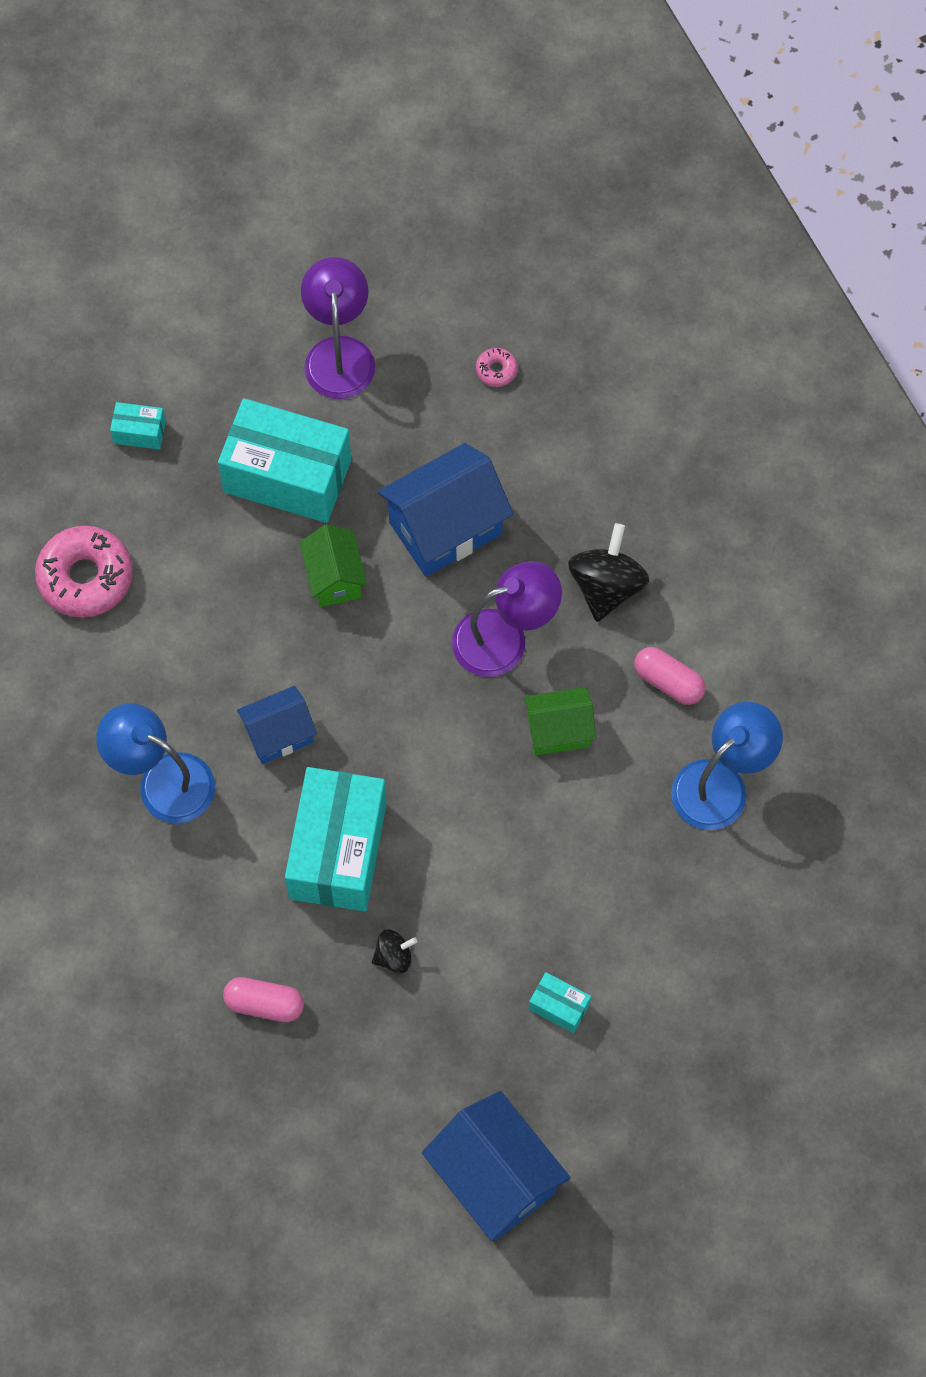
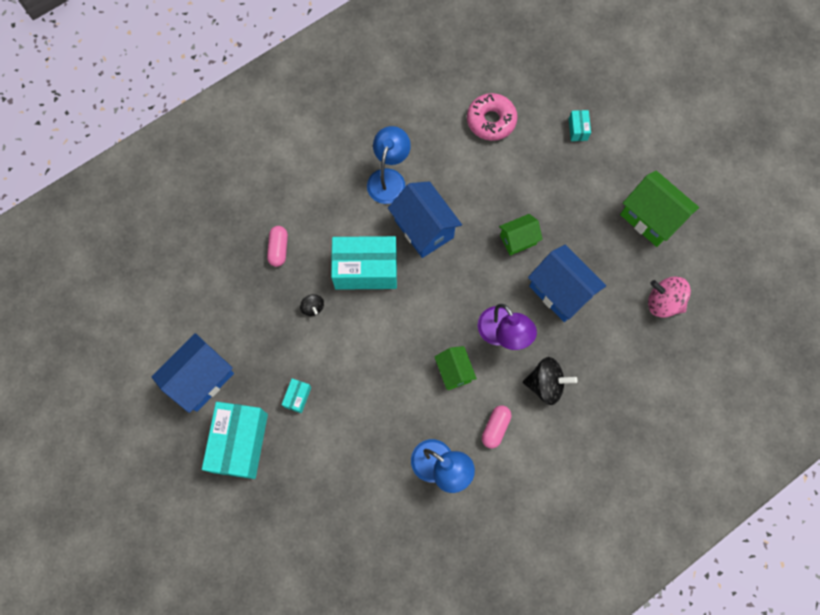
camera: 80 degrees right, 5 degrees up
turquoise box [218,398,351,523] -> turquoise box moved to [202,402,268,479]
blue house [237,686,317,764] -> blue house [388,181,462,258], size x1.67
purple lamp [301,257,375,399] -> green house [620,171,699,247]
pink donut [476,348,518,387] -> pink spinning top [648,276,691,318]

